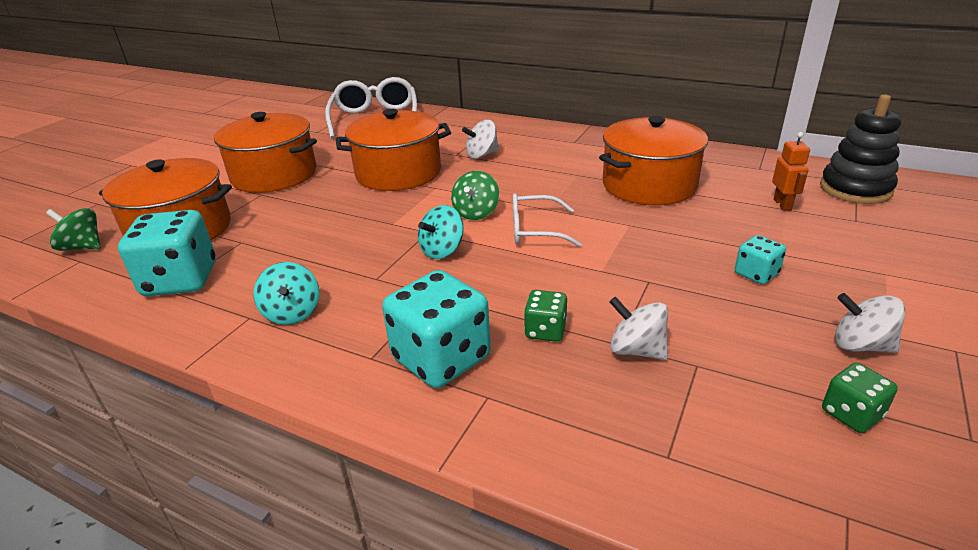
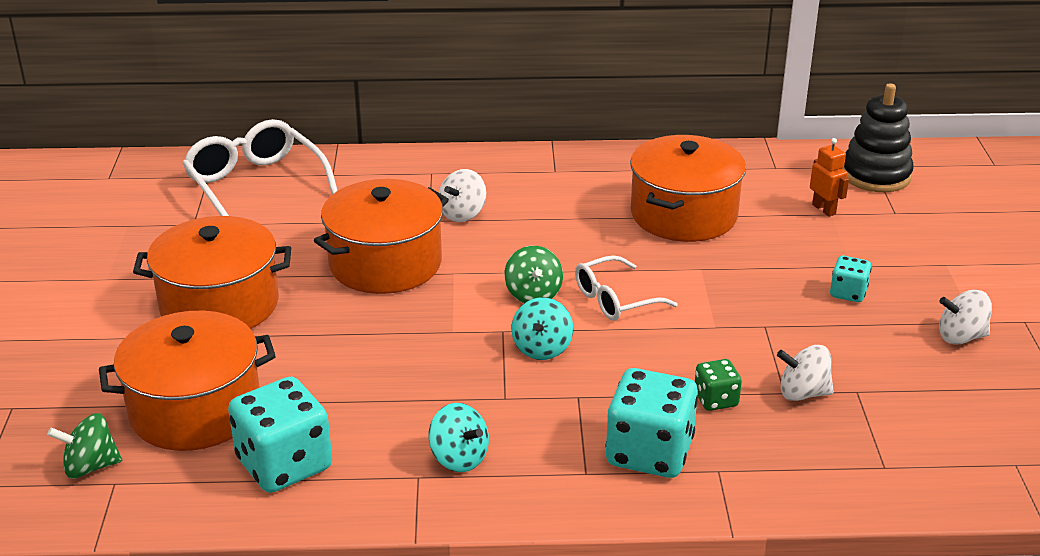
camera: 30 degrees left, 0 degrees up
green dice [822,363,898,433] -> none

